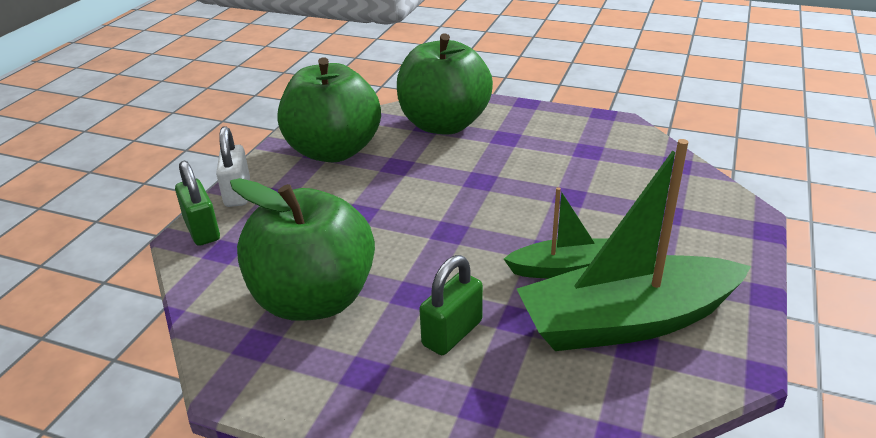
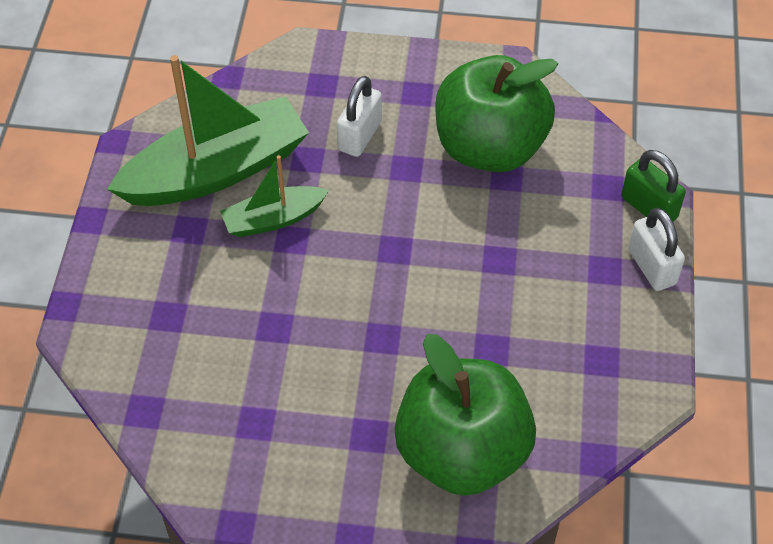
camera: 165 degrees right, 20 degrees up
green apple [278,57,381,162] -> none
green padlock [419,255,483,355] -> white padlock [337,76,382,157]

